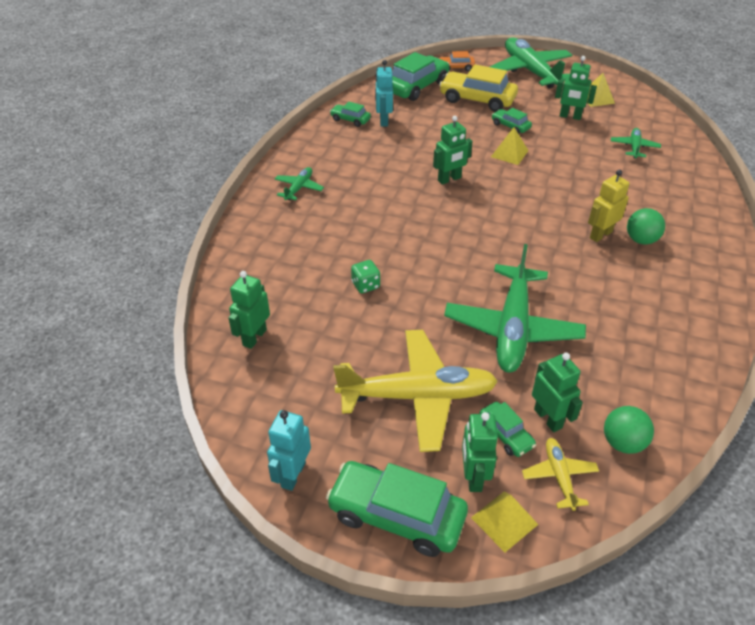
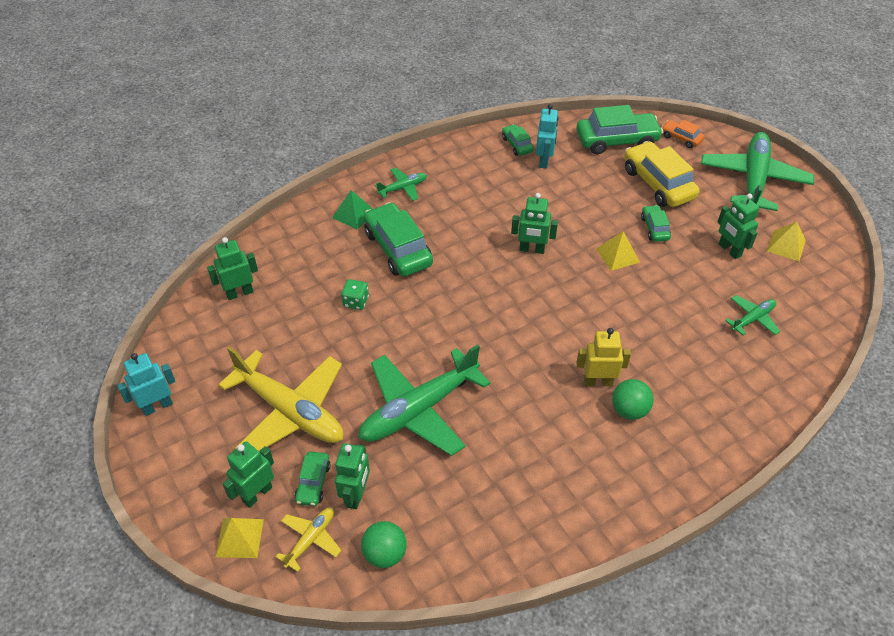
camera: 40 degrees right, 5 degrees up
green car [326,461,468,557] -> green car moved to [364,202,433,276]
turquoise robot [375,60,393,127] -> turquoise robot turned 150 degrees clockwise [536,104,558,169]
none -> green pyramid [332,190,373,230]

